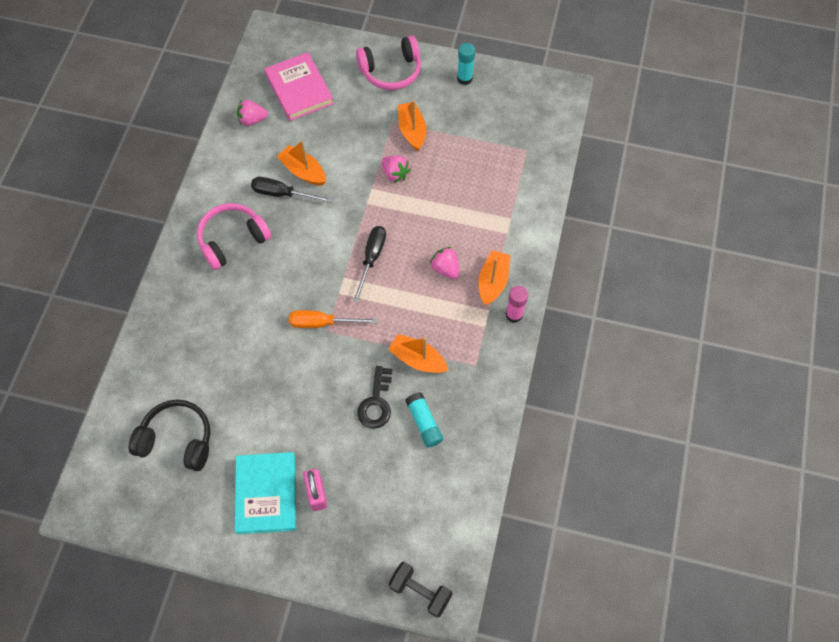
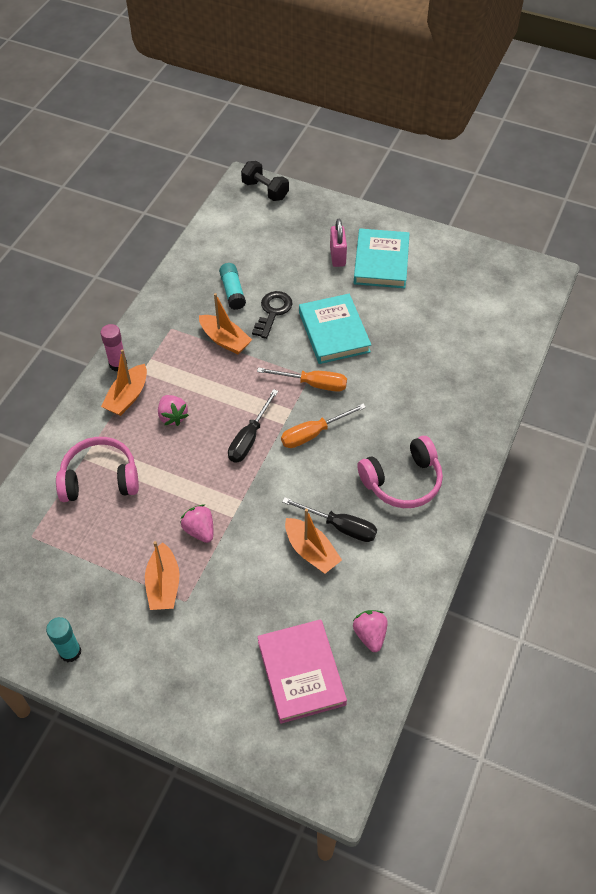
camera: 170 degrees left, 10 degrees down
black headphones [129,399,210,471] -> none
pink strawberry [237,99,268,126] -> pink strawberry turned 105 degrees counterclockwise [353,610,387,652]
pink headphones [356,36,421,90] -> pink headphones moved to [56,437,139,502]
none -> orange screwdriver [281,403,366,448]
none -> turquoise book [299,294,371,364]

